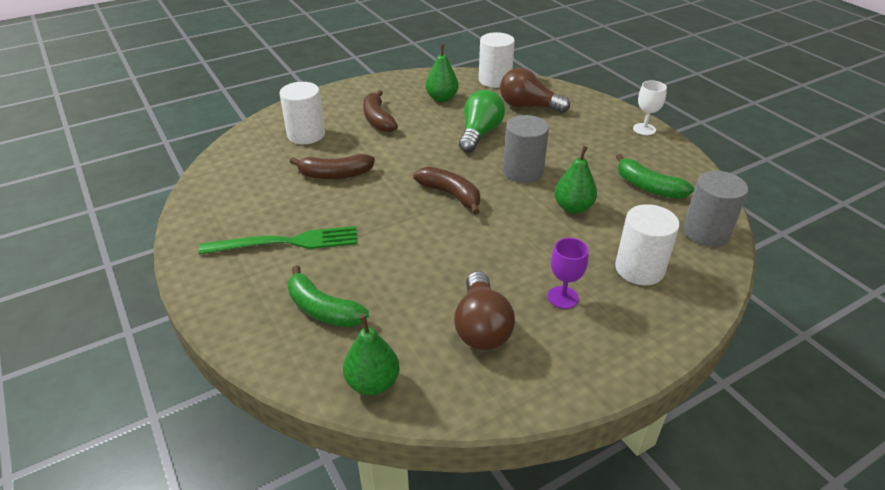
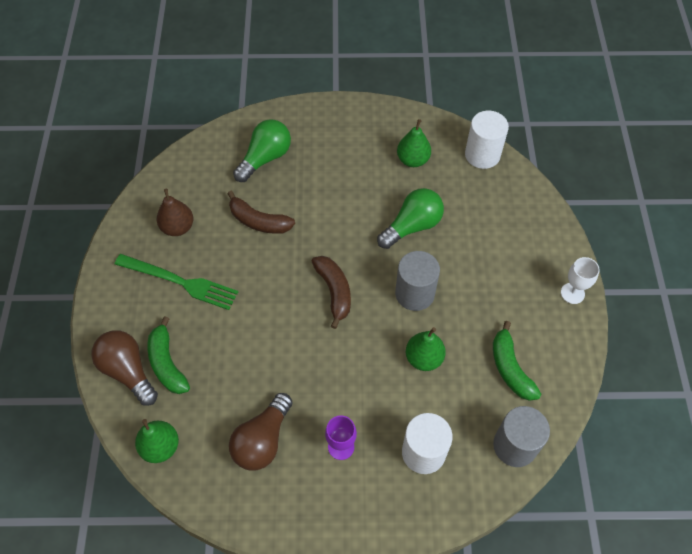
camera: 30 degrees right, 20 degrees up
white cylinder [280,82,325,144] -> green light bulb [233,119,291,182]
brown banana [363,90,398,132] -> none
brown light bulb [500,68,570,113] -> brown light bulb moved to [91,330,158,406]
none -> brown pear [157,189,193,236]

